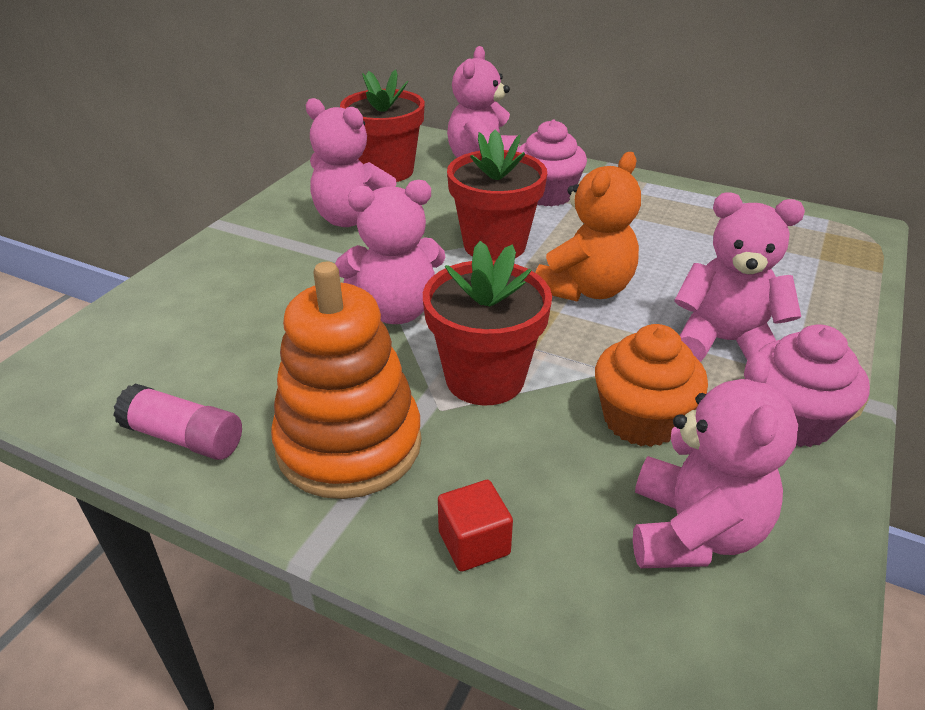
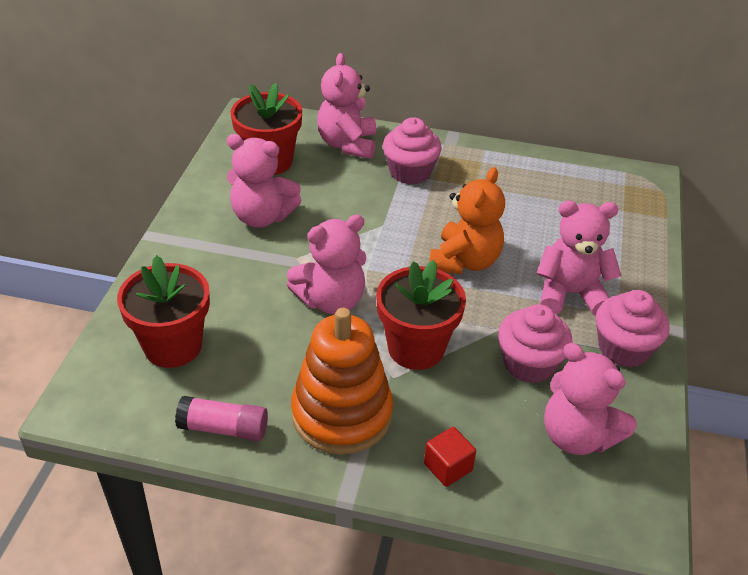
camera: 15 degrees left, 5 degrees up
red flower pot [447,130,547,261] -> red flower pot moved to [117,255,210,368]
orange cupcake [595,324,708,447] -> pink cupcake [498,304,572,383]
pink teddy bear [633,351,798,568] -> pink teddy bear turned 135 degrees clockwise [544,343,637,455]

